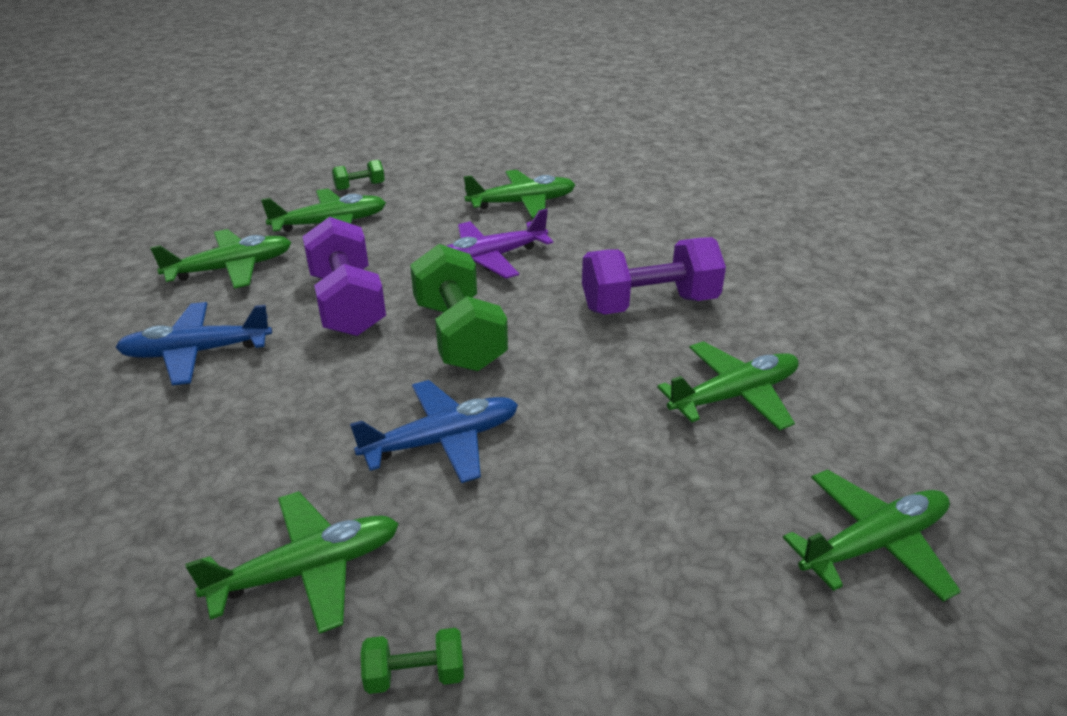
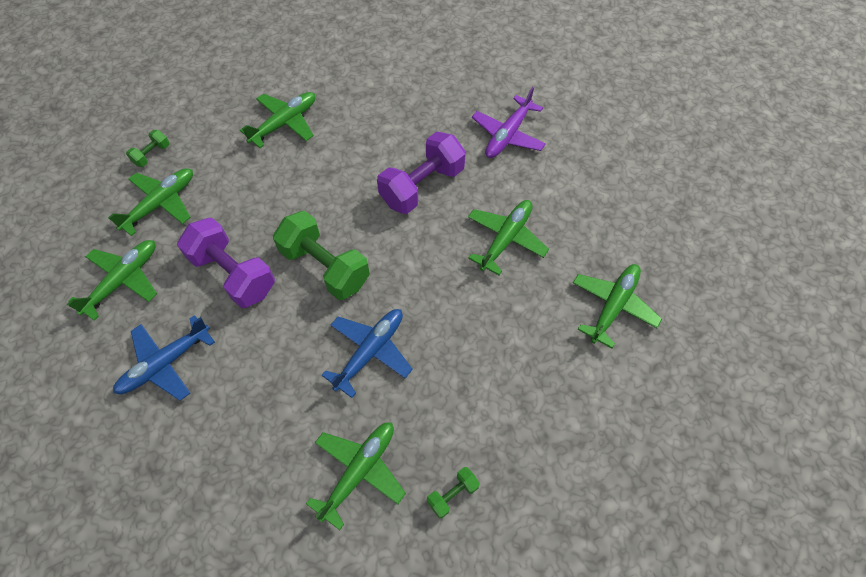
camera: 30 degrees left, 25 degrees up
purple plane [447,209,553,279] -> purple plane moved to [472,87,546,158]

